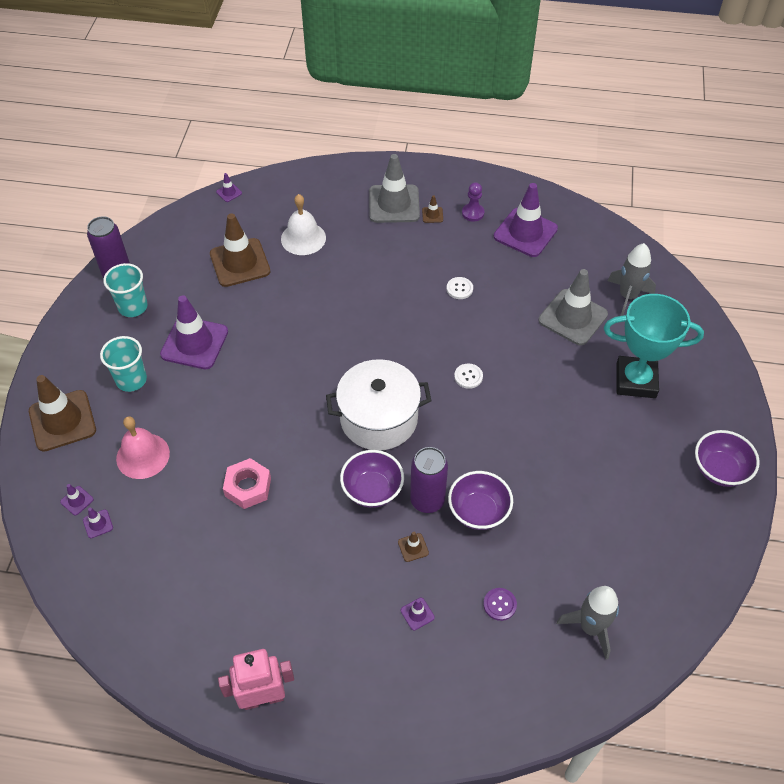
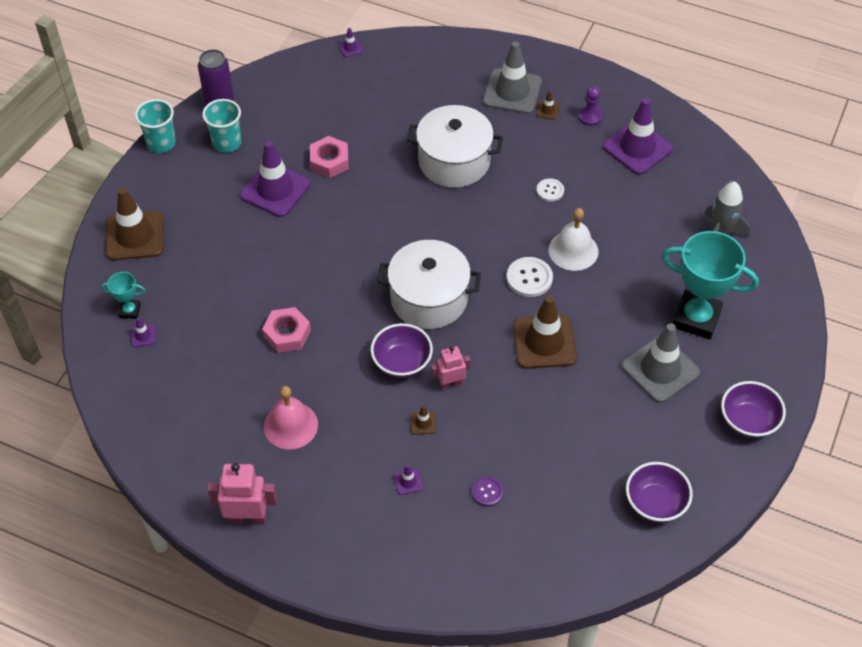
camera: 15 degrees right, 0 degrees up
purple traffic cone [60,484,94,515] -> turquoise trophy [101,272,145,319]
turquoise cup [100,336,147,392] -> turquoise cup moved to [135,99,176,153]
pink bell [116,416,170,479] -> pink bell moved to [264,386,318,449]
brown traffic cone [210,213,270,287] -> brown traffic cone moved to [513,296,577,369]
white bell [281,194,326,255] -> white bell moved to [548,208,598,271]
purple can [410,447,448,513] -> pink robot [431,346,470,390]
purple bowl [448,471,513,530] -> purple bowl moved to [626,462,693,523]
white button [454,363,483,389] -> white button [507,257,553,297], size x1.60
grey traffic cone [538,269,608,345] -> grey traffic cone moved to [621,323,700,403]
grey rocket [557,586,619,659] -> none
none -> pink nut [310,136,349,178]
none -> white pot [406,105,503,188]

